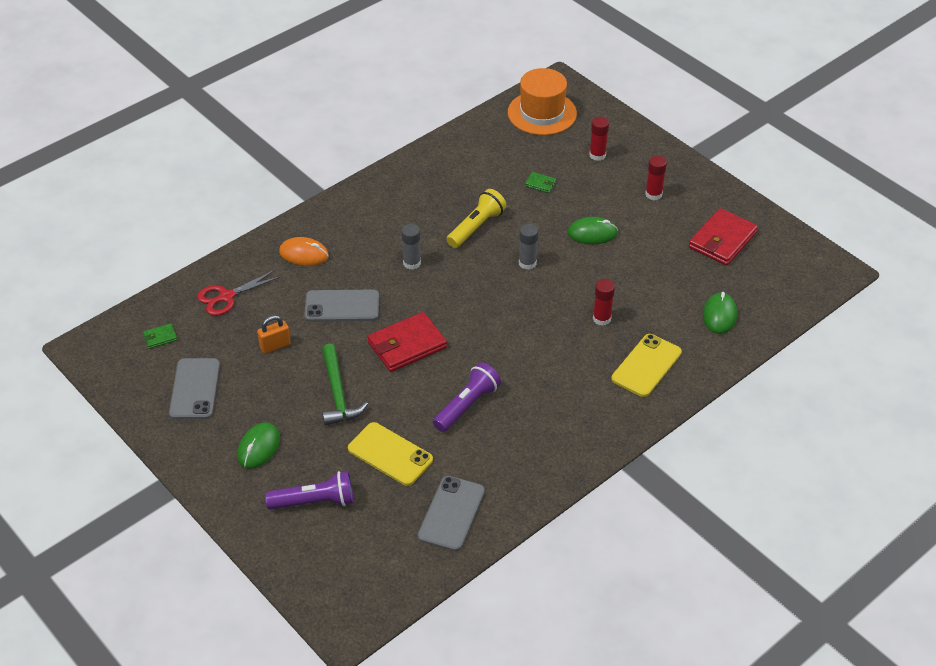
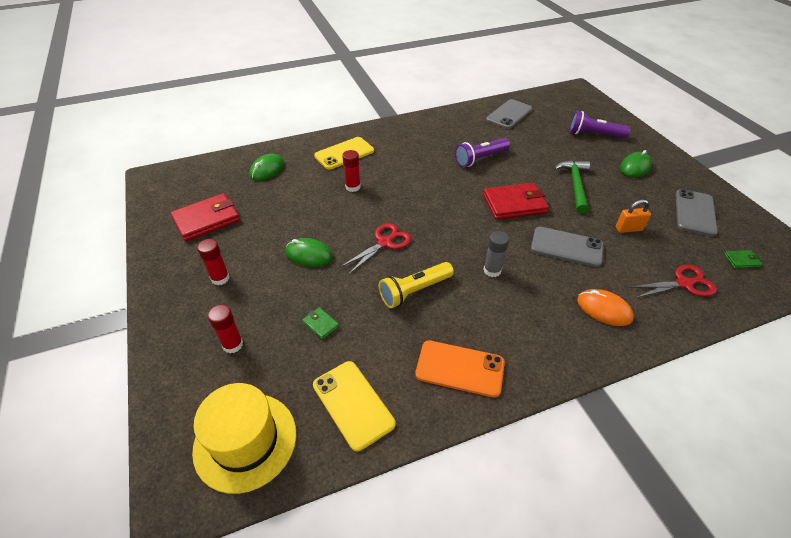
camera: 160 degrees left, 0 degrees up
yellow phone [348,422,433,486] -> yellow phone moved to [313,361,395,451]
orange hat [508,68,577,135] -> yellow hat [192,383,297,494]
grey glue stick [519,224,538,270] -> red scissors [340,223,411,274]
none -> orange phone [415,340,505,398]

